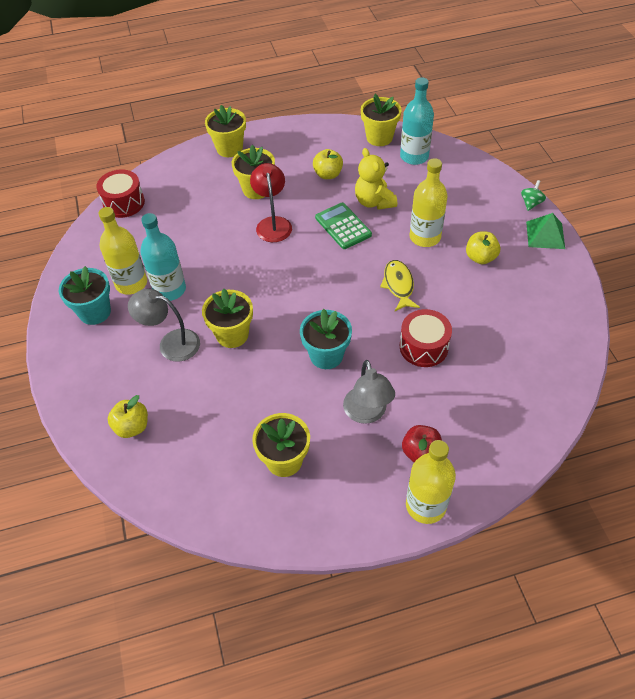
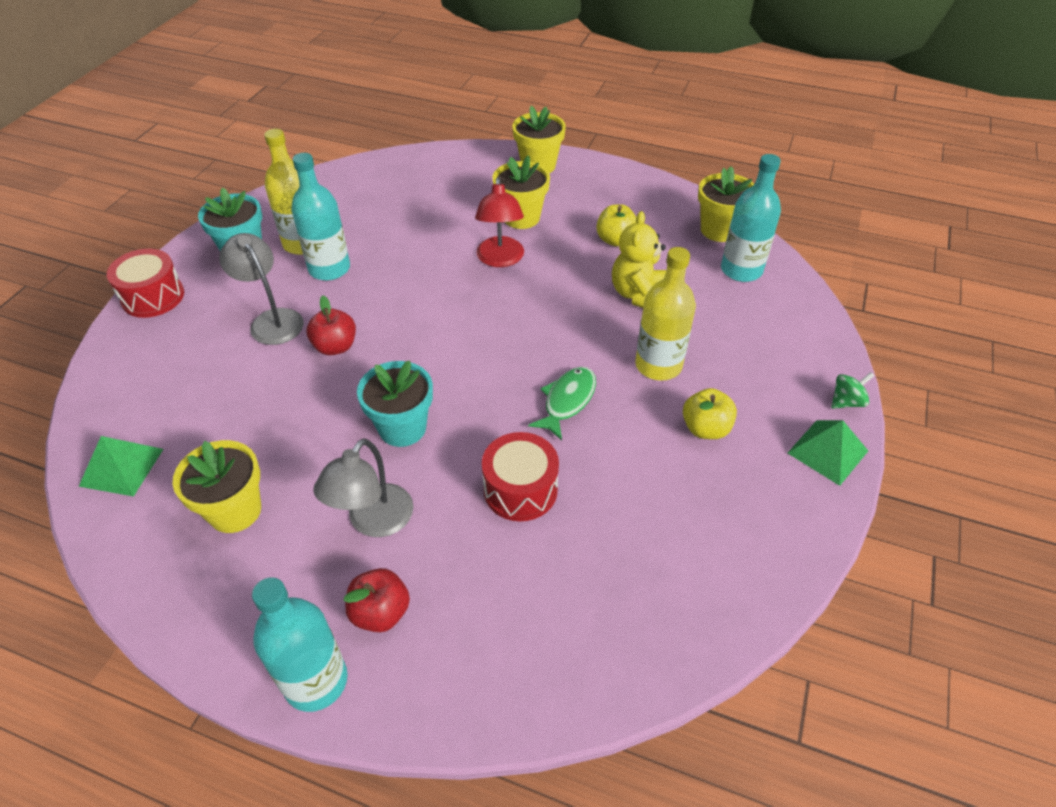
camera: 35 degrees right, 5 degrees down
red drum [96,169,145,218] -> red drum moved to [107,249,184,318]
yellow apple [108,395,148,438] -> none
yellow flower pot [202,289,253,348] -> red apple [306,296,356,355]
red lamp [250,163,292,242] -> red lamp turned 150 degrees clockwise [475,178,524,267]
green calculator [315,203,372,249] -> none
yellow fish [380,260,420,311] -> green fish [528,367,596,440]
yellow bottle [406,440,456,524] -> turquoise bottle [252,577,348,712]
none -> green pyramid [79,436,163,497]

